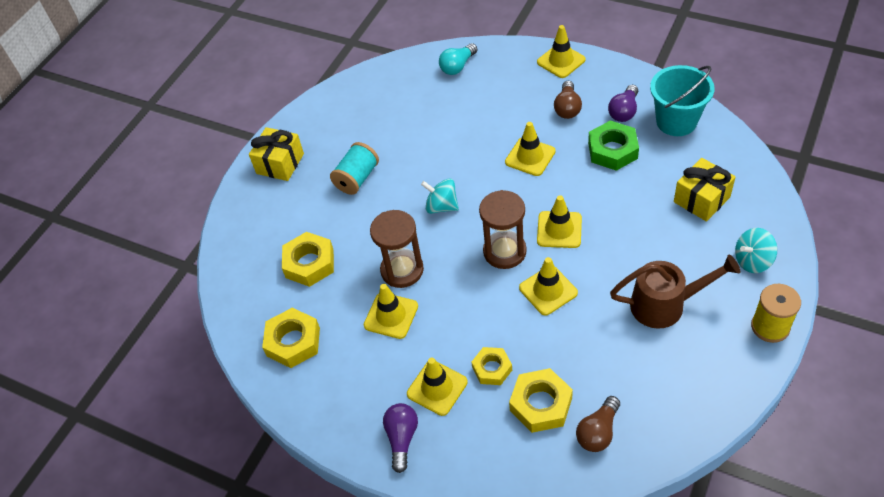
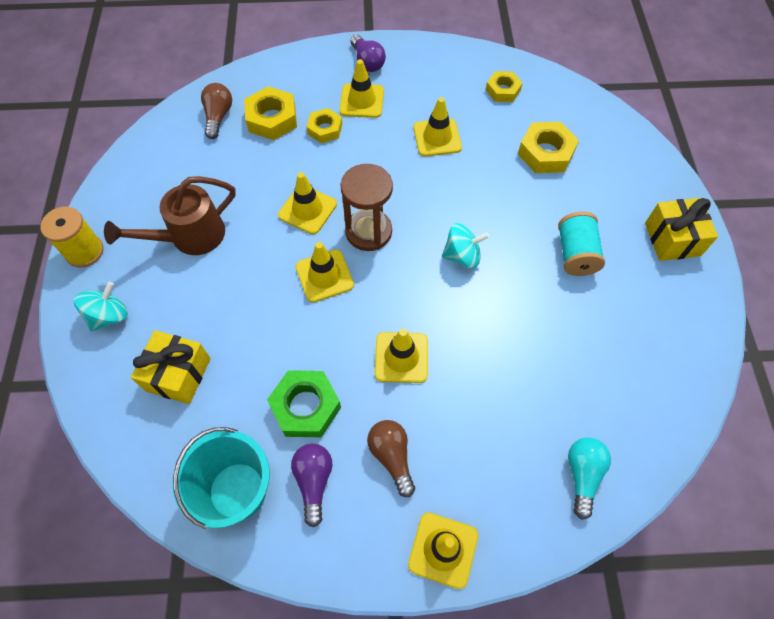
camera: 145 degrees right, 10 degrees up
yellow nut [262,308,320,368] -> yellow nut [486,71,523,102], size x0.65
brown hourglass [370,210,424,288] -> none

